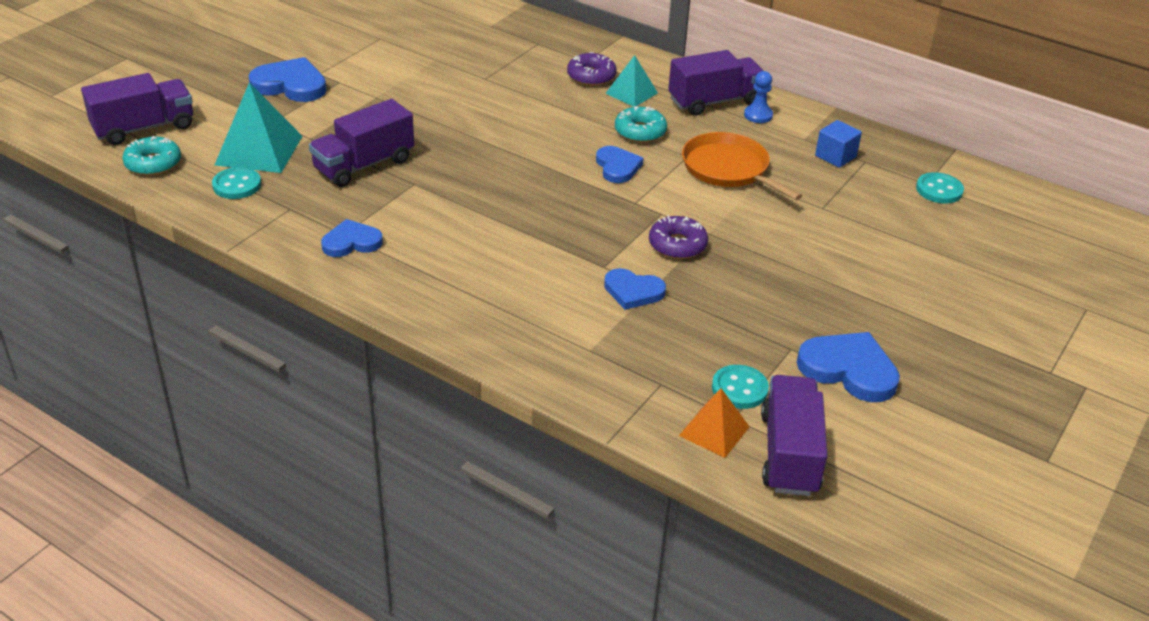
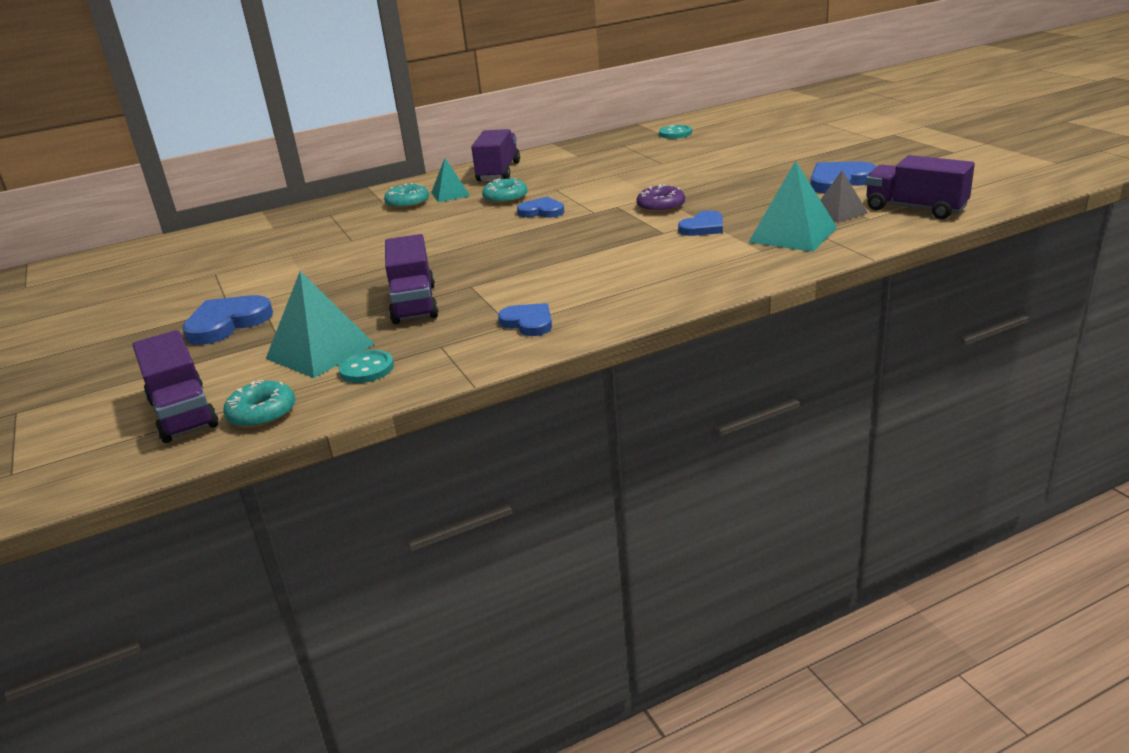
camera: 55 degrees left, 10 degrees down
purple truck [81,73,193,145] -> purple truck turned 150 degrees clockwise [132,330,219,443]
blue heart [321,219,383,257] -> blue heart turned 120 degrees clockwise [498,303,552,336]
purple donut [567,52,617,86] -> turquoise donut [384,183,429,209]
orange pyramid [679,388,750,458] -> none
orange pan [682,132,802,200] -> none
turquoise button [712,365,769,409] -> grey pyramid [821,170,868,222]
blue pawn [744,71,773,123] -> none
blue cube [815,120,862,168] -> none
none -> turquoise pyramid [749,161,837,252]

